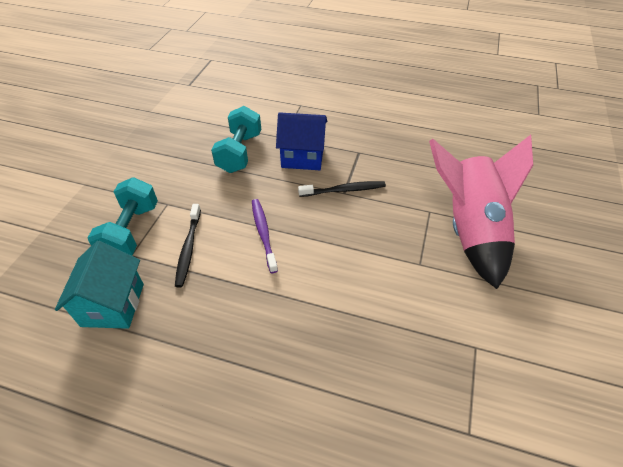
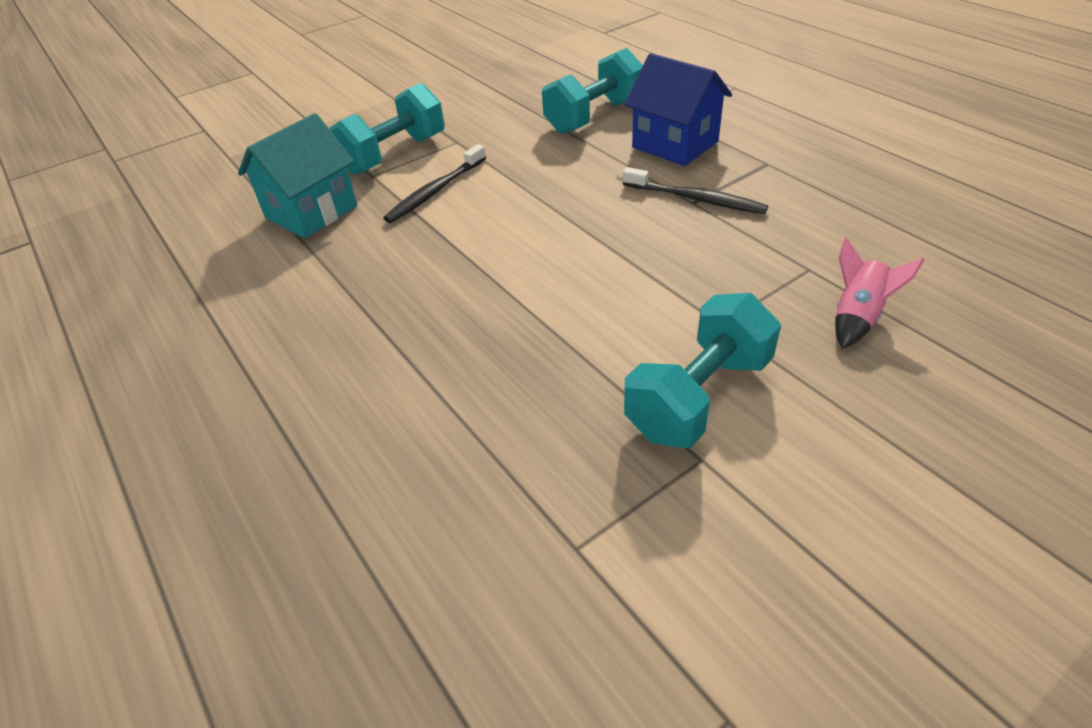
camera: 40 degrees right, 5 degrees down
purple toothbrush [252,199,278,273] -> none
pink rocket [429,135,533,289] -> pink rocket [835,237,924,349], size x0.40
none -> turquoise dumbbell [624,293,781,448]

